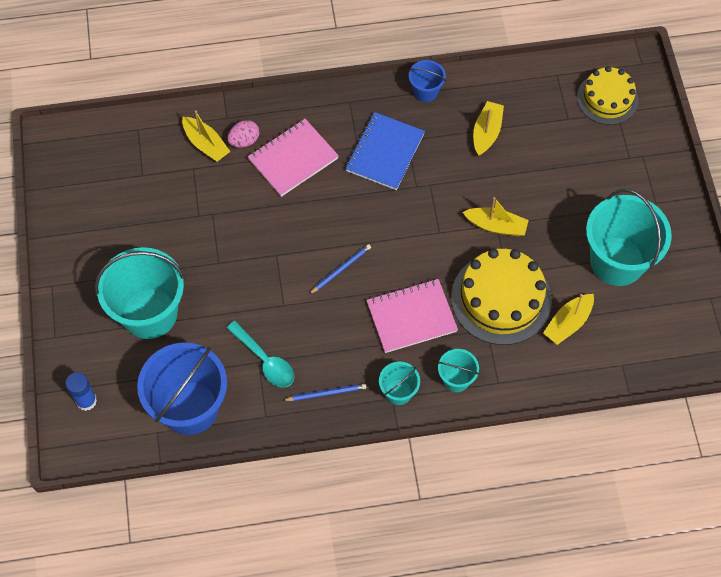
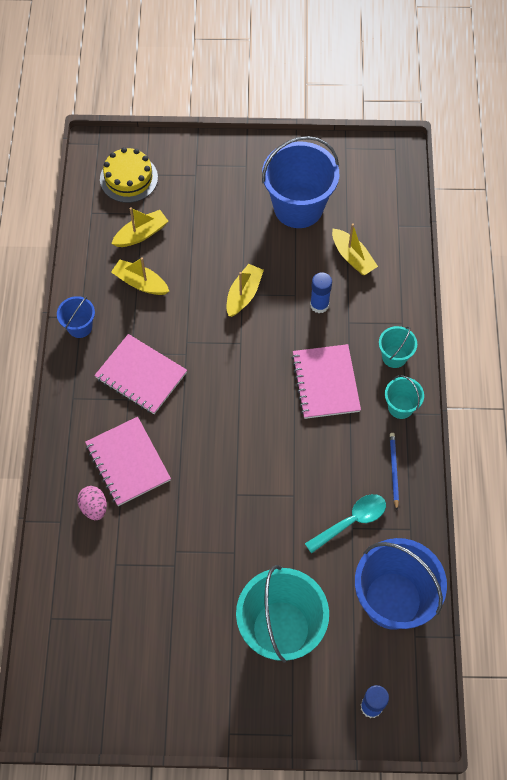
camera: 80 degrees left, 0 degrees up
yellow boat [182,111,231,162] -> yellow boat moved to [111,207,168,247]
blue pencil [309,244,371,294] -> none
blue notebook [345,112,425,190] -> pink notebook [94,334,187,414]
yellow cake [451,248,552,345] -> blue glue stick [310,272,332,313]
turquoise bucket [586,189,672,286] -> blue bucket [262,136,339,228]

